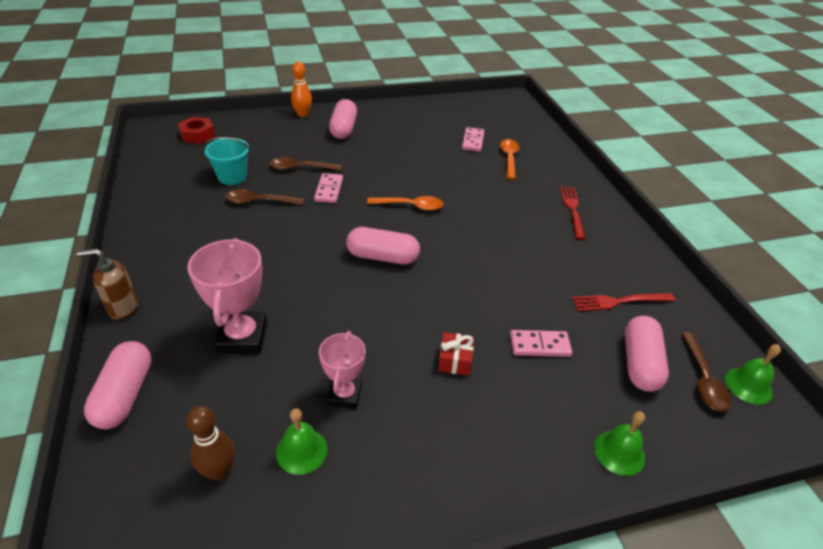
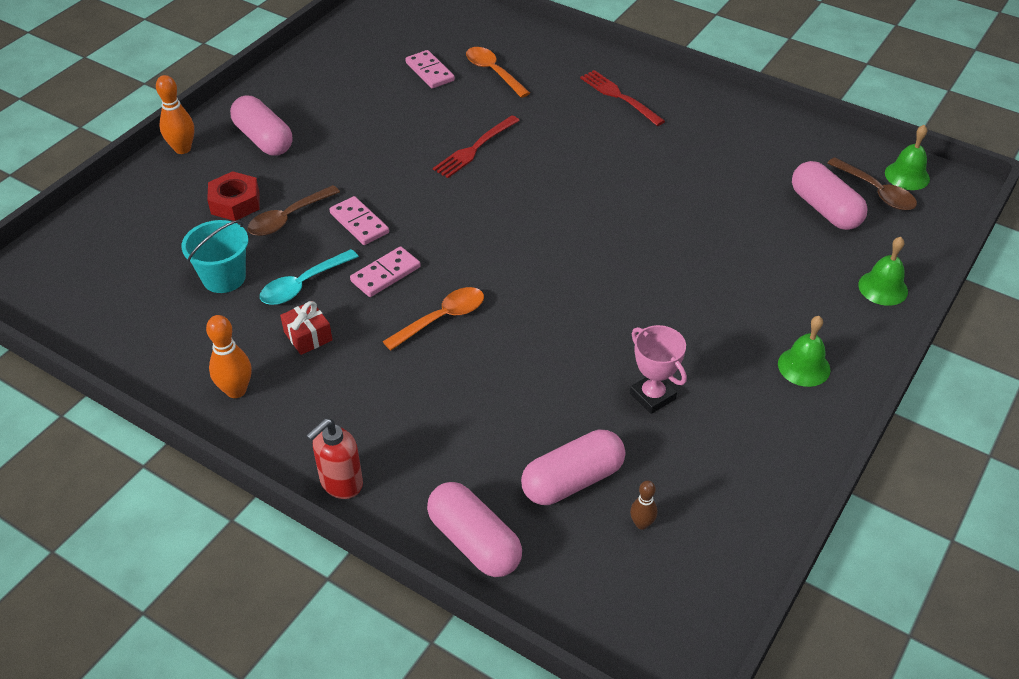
camera: 40 degrees left, 5 degrees up
brown soap dispenser [77,249,138,320] -> red soap dispenser [306,419,363,499]
red nut [178,117,215,144] -> red nut moved to [207,171,260,221]
pink trophy [187,238,267,354] -> none
brown bowling pin [187,406,235,480] -> brown bowling pin [630,481,657,530], size x0.60
brown spoon [225,189,304,205] -> turquoise spoon [260,249,359,305]
green bell [276,408,327,475] -> green bell moved to [778,316,830,387]
pink capsule [346,227,420,265] -> pink capsule moved to [521,430,625,505]
orange spoon [367,196,444,211] -> orange spoon moved to [382,287,484,351]
red gift [438,332,474,376] -> red gift moved to [280,301,332,355]
pink domino [510,330,572,357] -> pink domino moved to [350,246,421,297]
red fork [572,293,675,311] -> red fork moved to [433,115,520,178]
none -> orange bowling pin [206,315,252,398]

